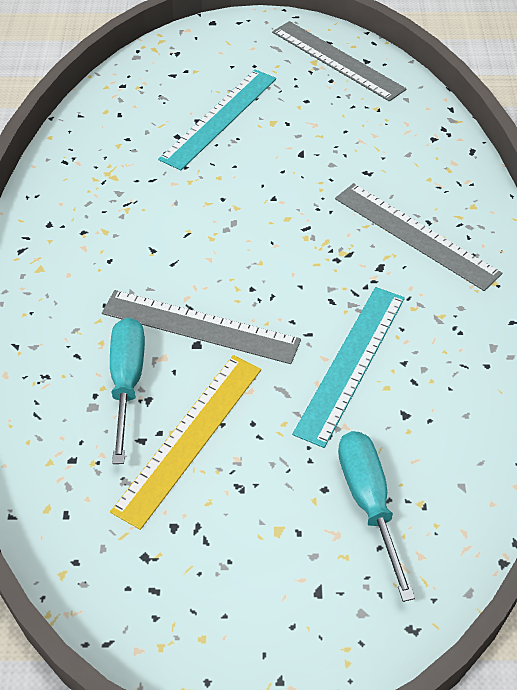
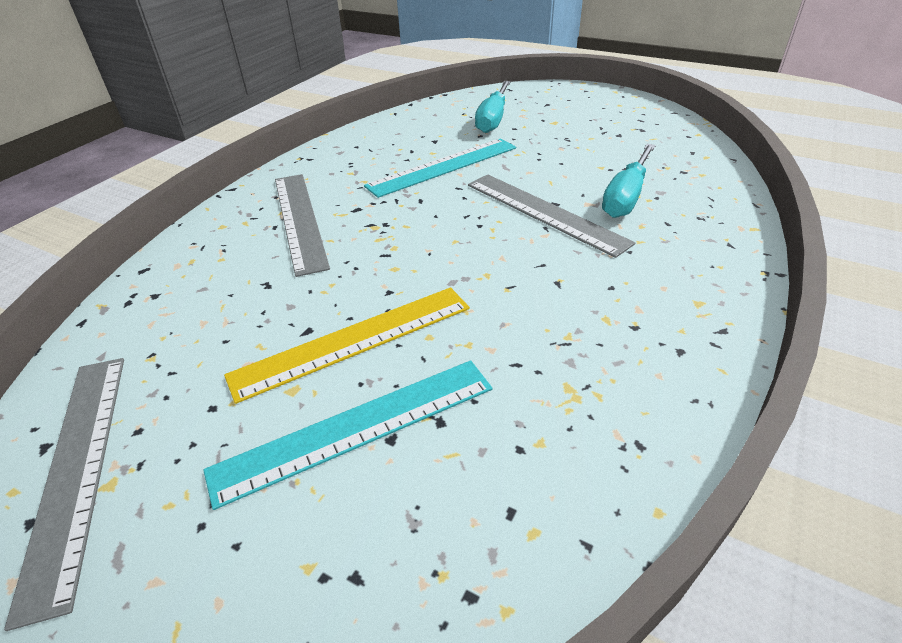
camera: 150 degrees left, 10 degrees down
yellow ruler [110,355,261,530] -> yellow ruler moved to [224,287,470,404]

